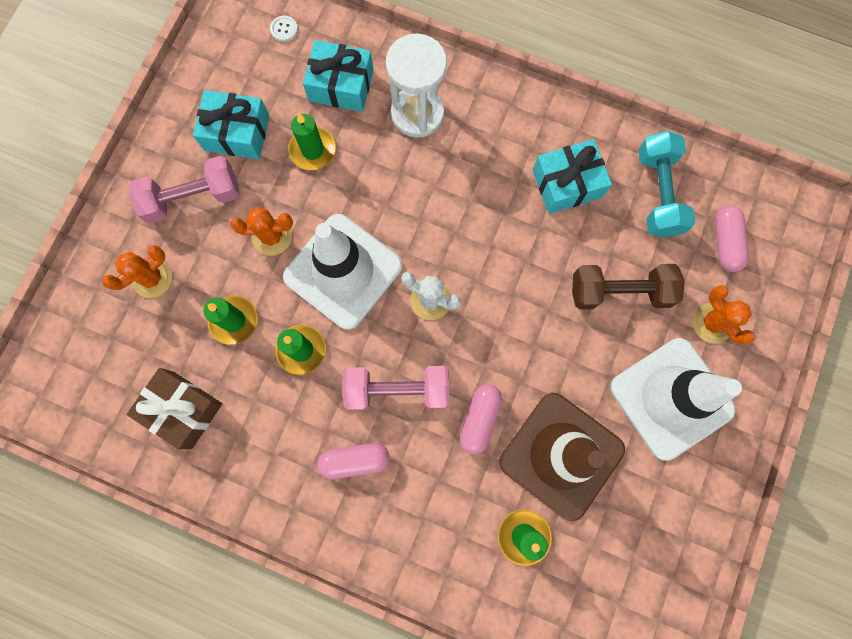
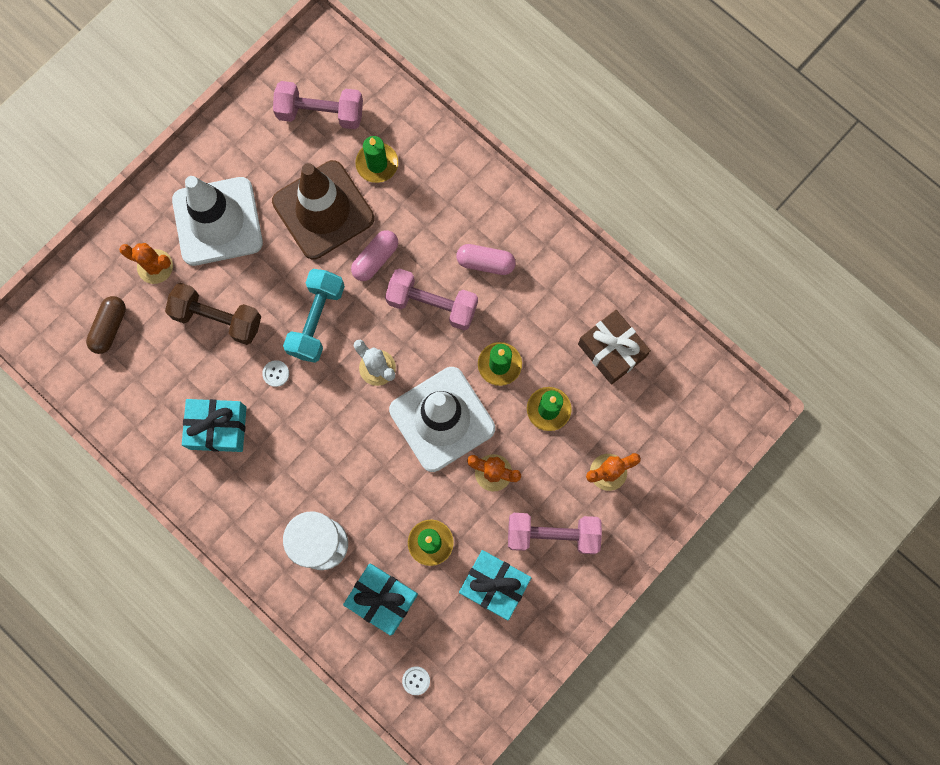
camera: 160 degrees left, 0 degrees up
turquoise dumbbell [638,131,695,238] -> turquoise dumbbell moved to [283,269,345,363]
orange cactus [693,285,755,344] -> orange cactus turned 60 degrees counterclockwise [119,243,173,284]
pink capsule [715,206,749,272] -> brown capsule [86,296,126,354]
none -> white button [262,360,289,387]
none -> pink dumbbell [273,81,363,129]

